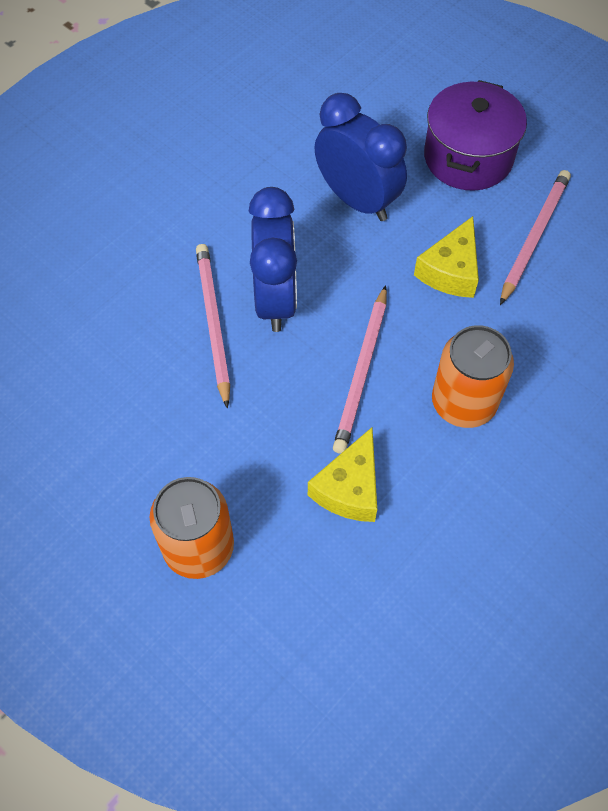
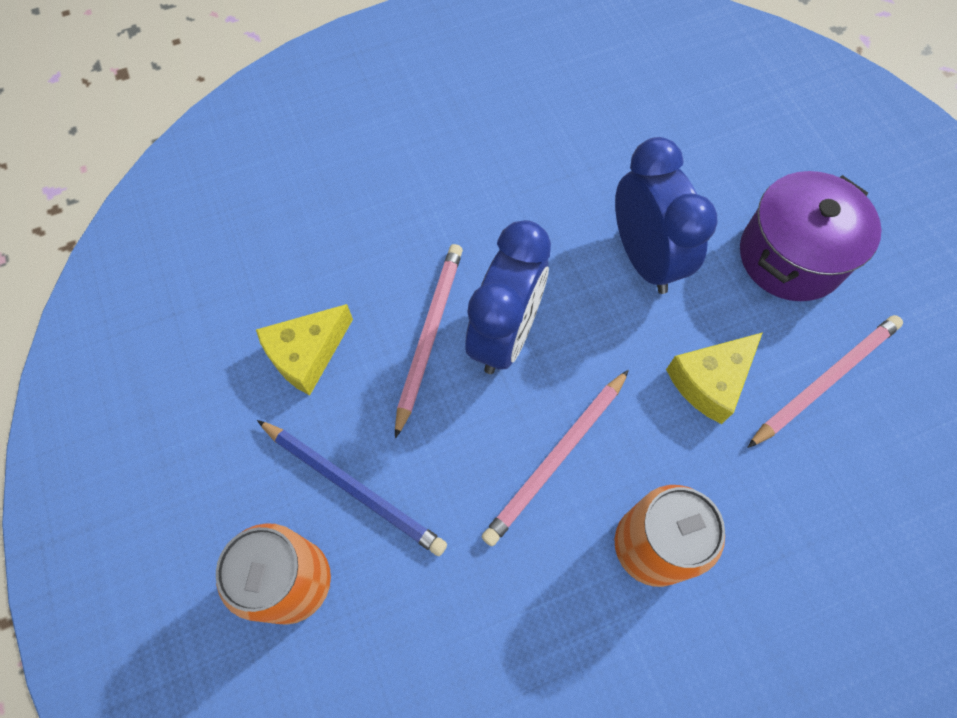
camera: 25 degrees right, 5 degrees up
yellow cheese [308,427,377,522] -> yellow cheese moved to [256,304,353,395]
none -> blue pencil [257,420,447,556]

